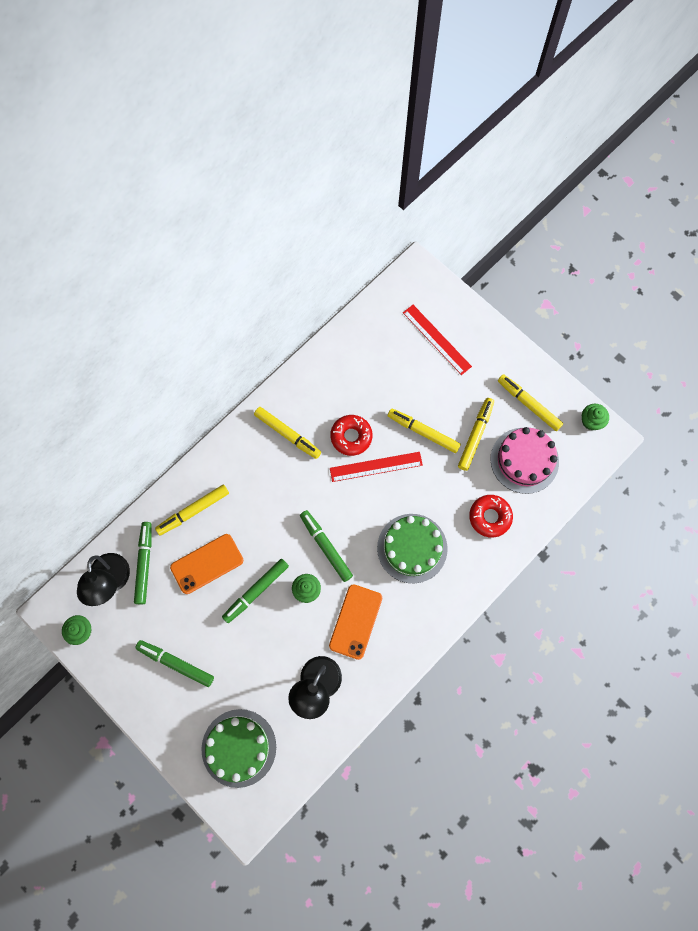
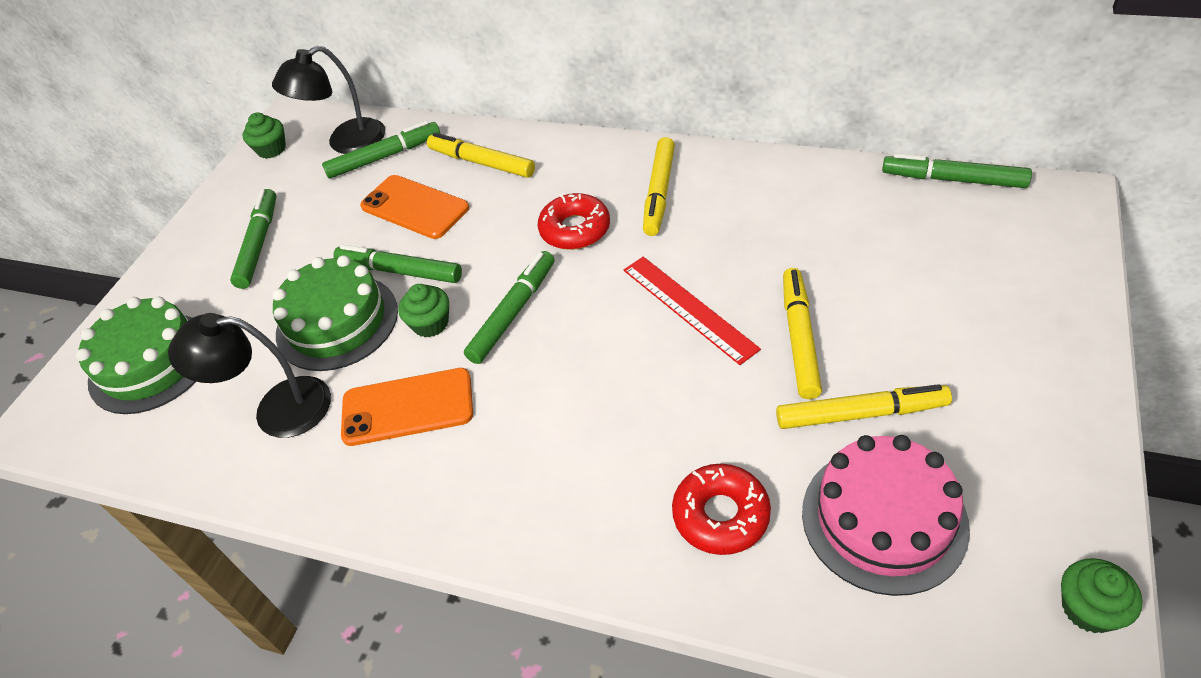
camera: 70 degrees right, 25 degrees down
red donut [330,415,372,456] -> red donut moved to [538,193,610,250]
green cake [377,514,447,584] -> green cake moved to [272,255,398,371]
red ruler [403,305,472,375] -> none
yellow marker [498,374,563,431] -> none
none -> green marker [882,153,1032,188]

